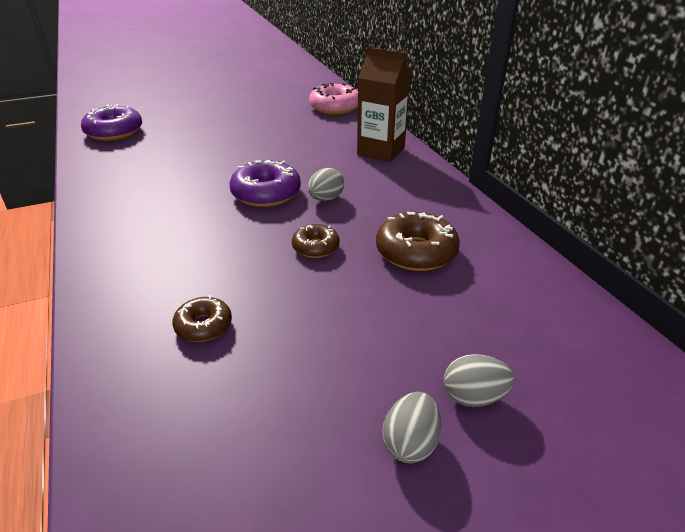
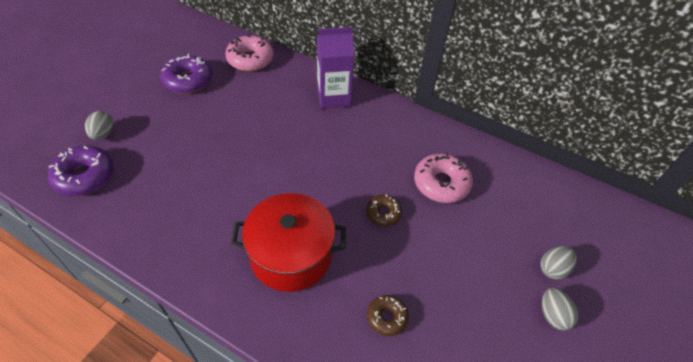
camera: 40 degrees left, 15 degrees up
purple donut [230,160,301,207] -> purple donut moved to [160,54,212,94]
grey egg [308,168,344,201] -> grey egg moved to [85,111,114,140]
brown carton [357,47,411,162] -> purple carton [317,27,354,109]
brown donut [376,212,460,271] -> pink donut [414,153,473,203]
none -> red pot [231,193,346,292]

